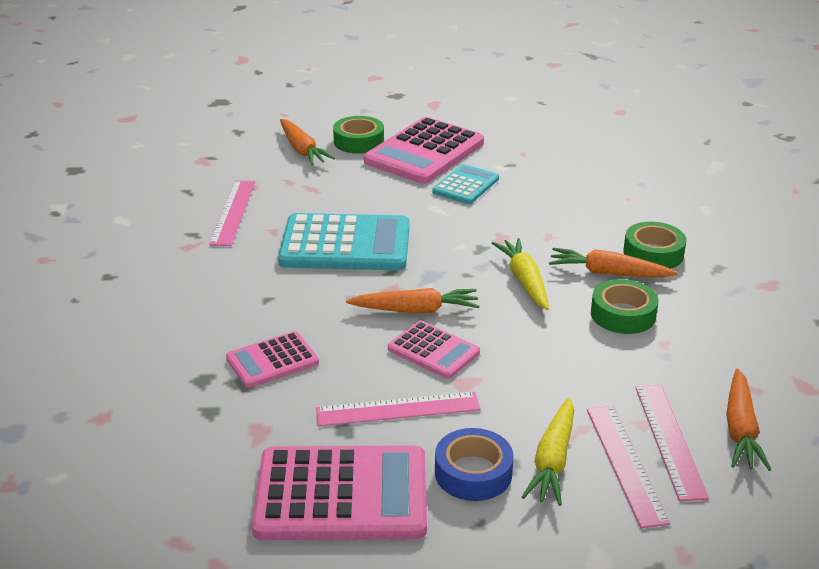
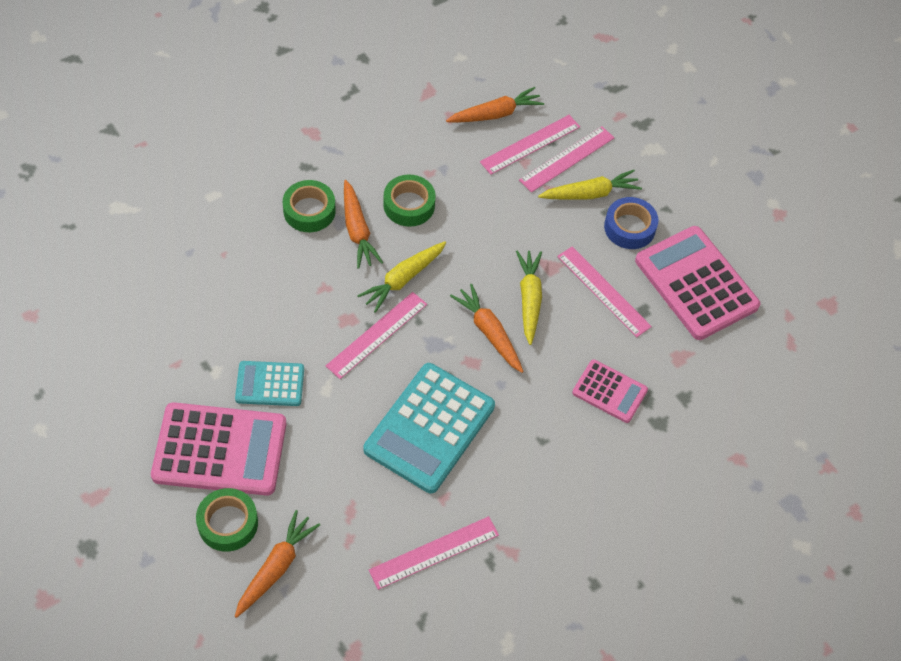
camera: 125 degrees left, 25 degrees up
turquoise calculator [278,213,410,270] -> turquoise calculator turned 120 degrees counterclockwise [364,363,495,493]
pink calculator [388,321,480,379] -> yellow carrot [516,250,542,345]
none -> pink ruler [326,292,427,379]

